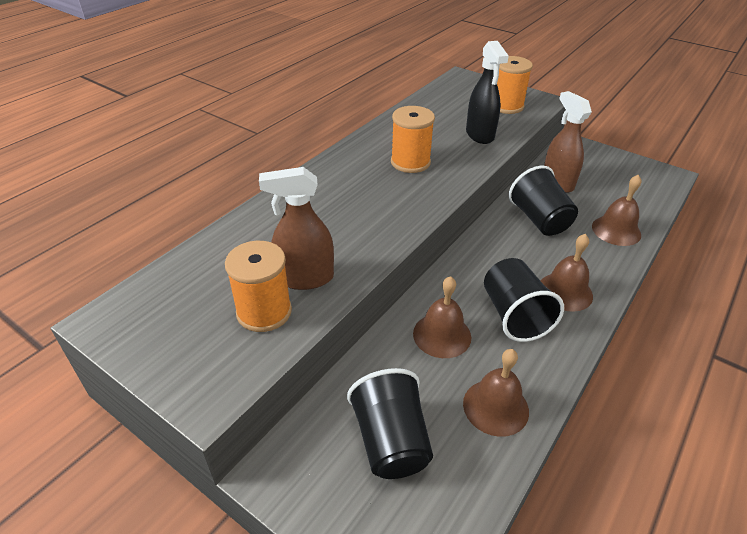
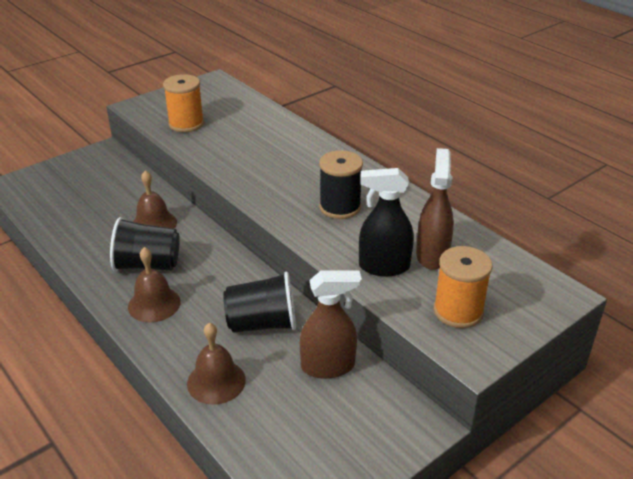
camera: 105 degrees right, 5 degrees down
brown spray bottle [259,167,334,290] -> brown spray bottle moved to [416,148,454,270]
black cup [347,368,433,479] -> none
orange spool [391,106,435,173] -> black spool [319,150,363,219]
brown bell [463,349,529,437] -> none

